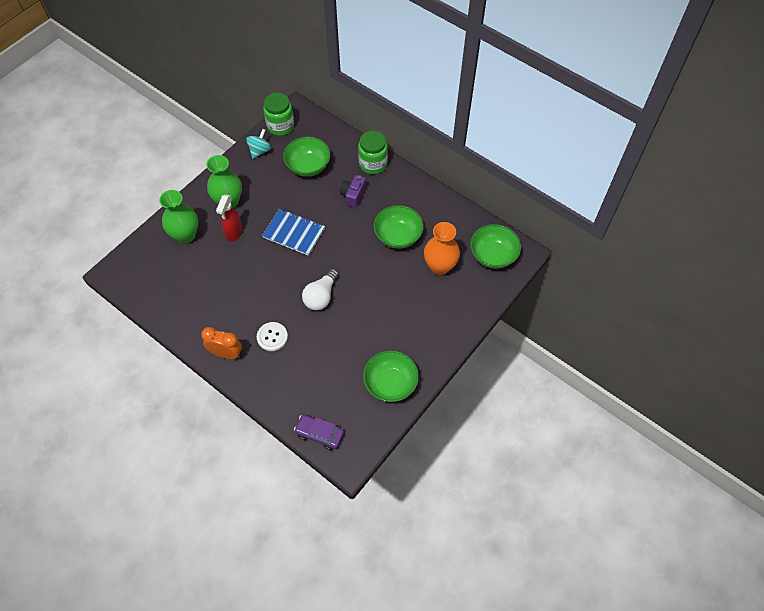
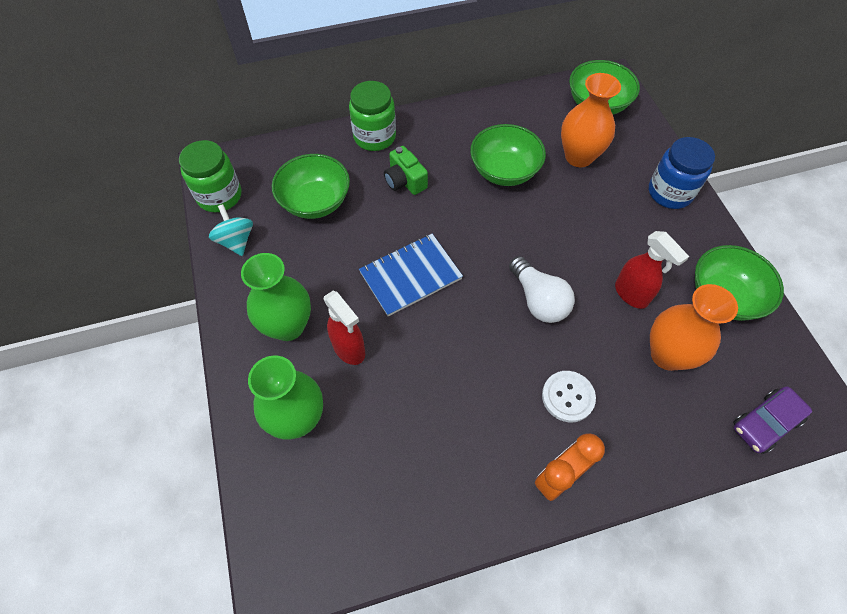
camera: 55 degrees left, 0 degrees up
purple camera [340,175,366,208] -> green camera [384,146,428,195]
none -> red spray bottle [615,231,689,309]
none -> blue jar [649,137,715,209]
none -> orange vase [650,284,738,371]

